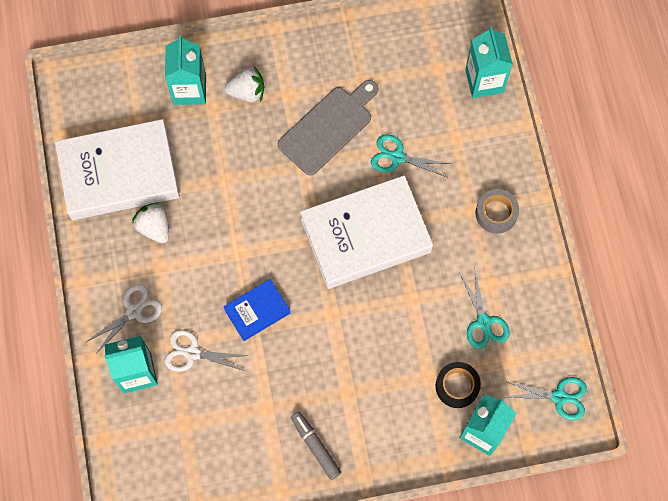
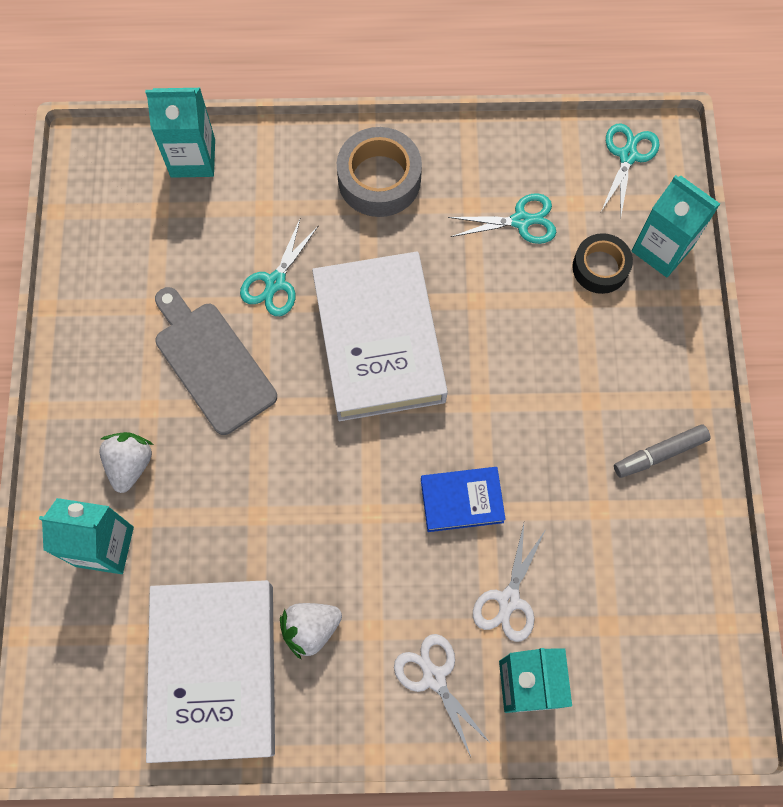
camera: 80 degrees left, 0 degrees up
blue book [223,279,290,341] -> blue book turned 75 degrees counterclockwise [421,467,506,532]
grey tape [476,189,519,234] -> grey tape [337,127,422,217], size x1.53

